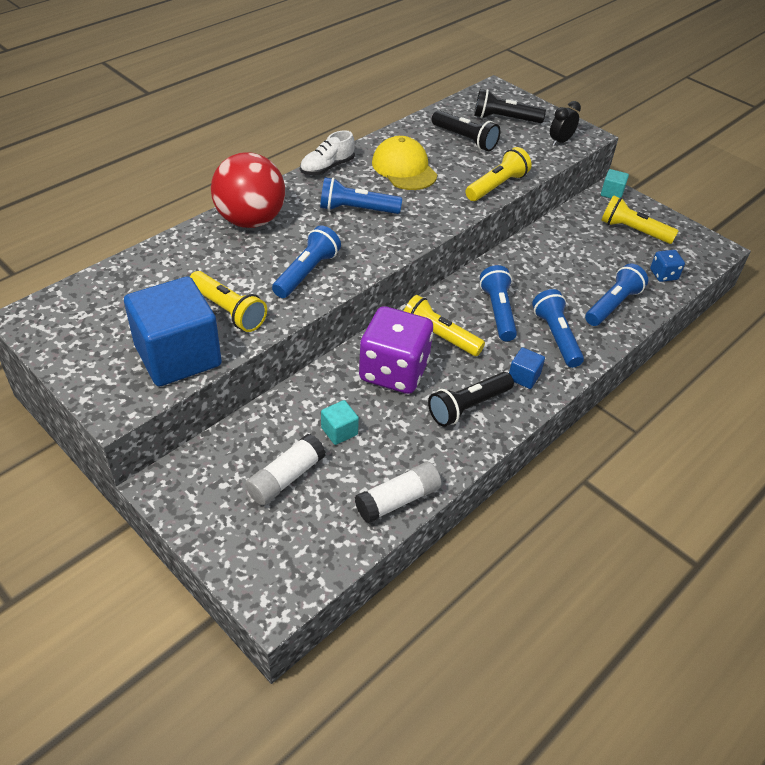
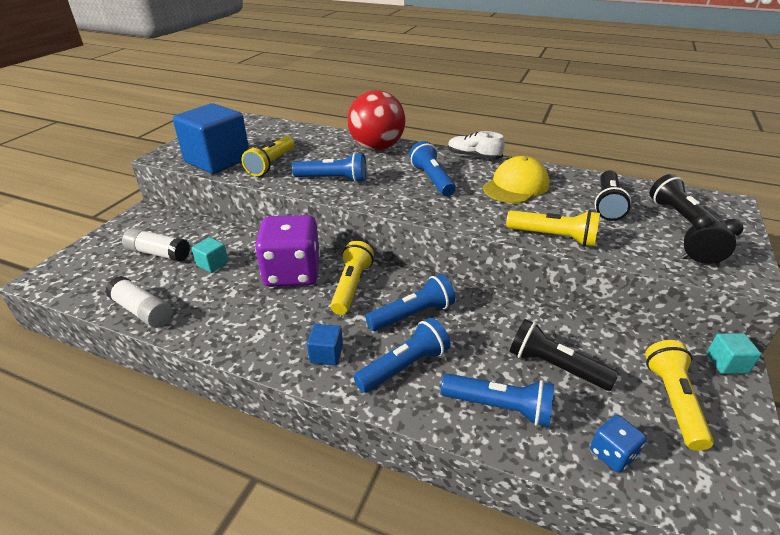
camera: 70 degrees right, 10 degrees down
black flashlight [428,372,514,427] -> black flashlight moved to [510,319,619,391]

